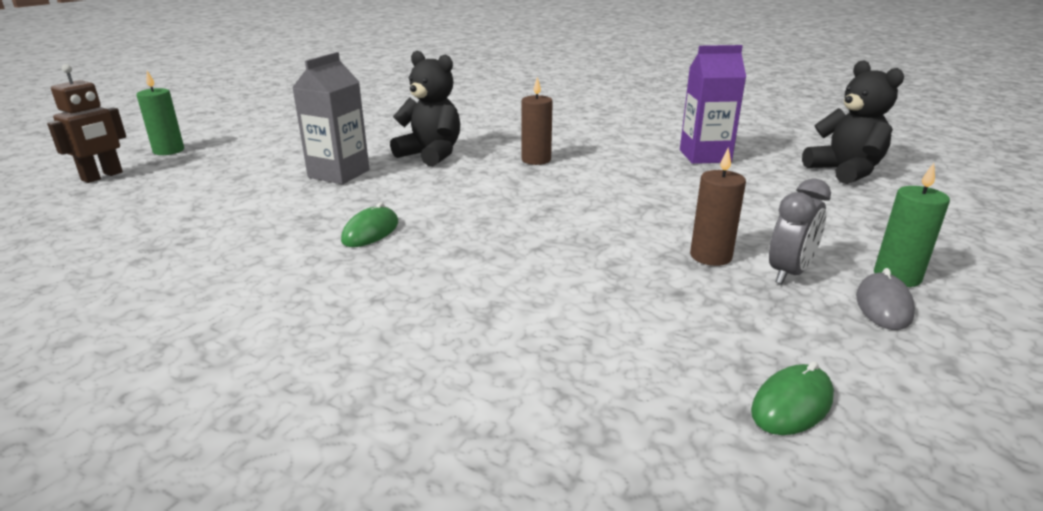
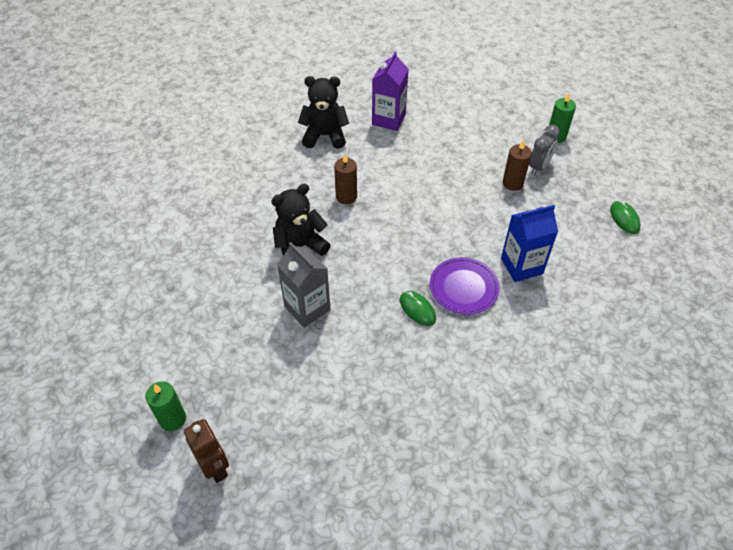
camera: 65 degrees left, 25 degrees up
grey clock [769,178,831,284] -> grey clock turned 60 degrees clockwise [529,125,560,175]
black teddy bear [802,60,904,184] -> black teddy bear moved to [298,76,349,149]
grey mouse [856,268,915,330] -> none
none -> purple plate [430,257,500,315]
none -> blue carton [501,205,558,282]

